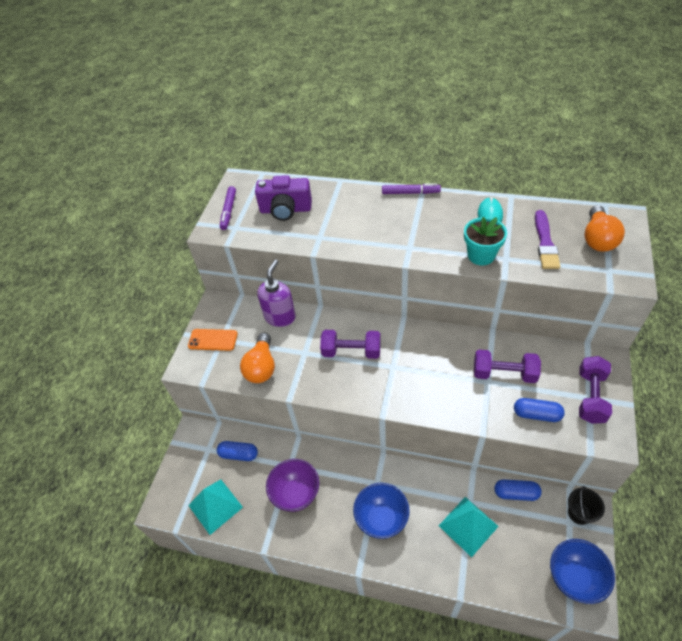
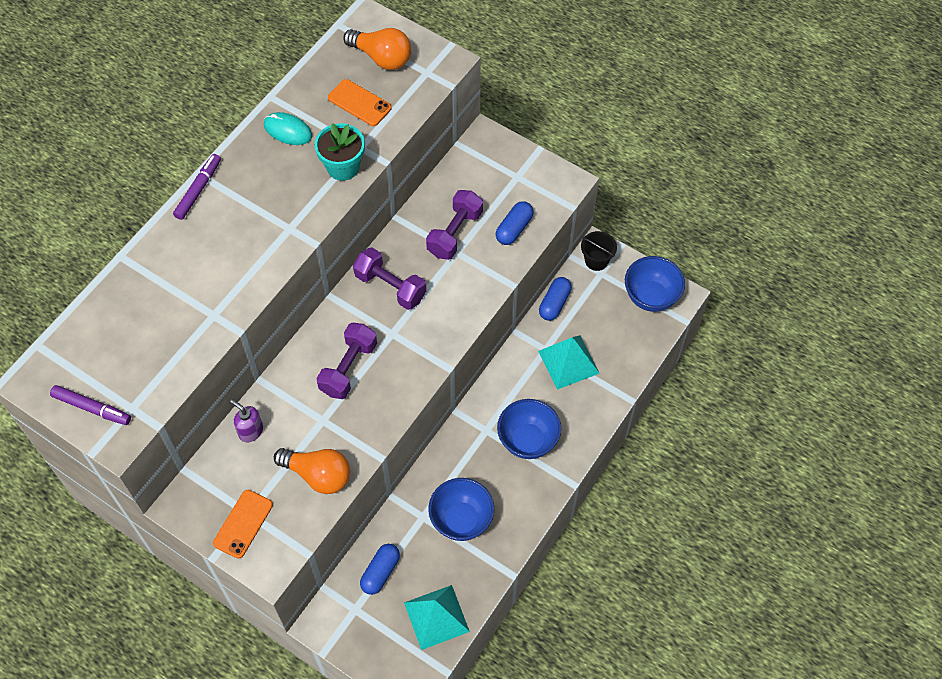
camera: 75 degrees left, 10 degrees up
purple camera [255,175,312,221] -> none
purple soap dispenser [257,259,296,327] -> purple soap dispenser [230,399,263,442], size x0.60
purple bowl [266,459,319,512] -> blue bowl [428,478,494,541]
purple brush [535,210,560,269] -> orange phone [328,79,392,126]
purple dumbbell [579,356,612,424] -> purple dumbbell moved to [353,247,426,310]

